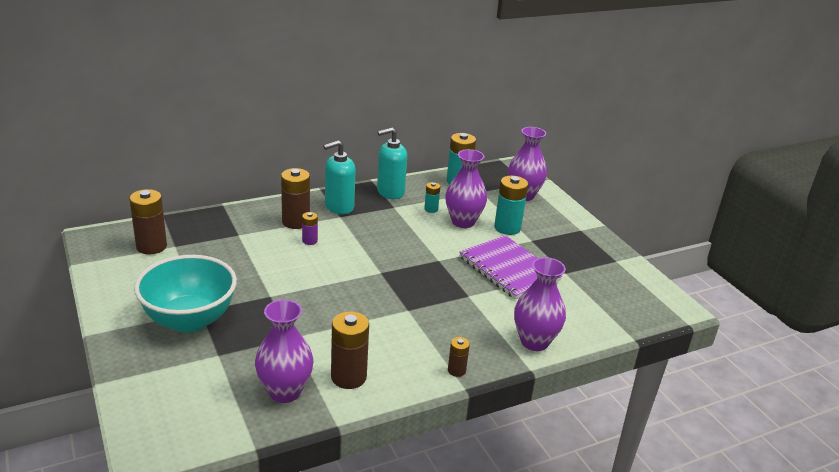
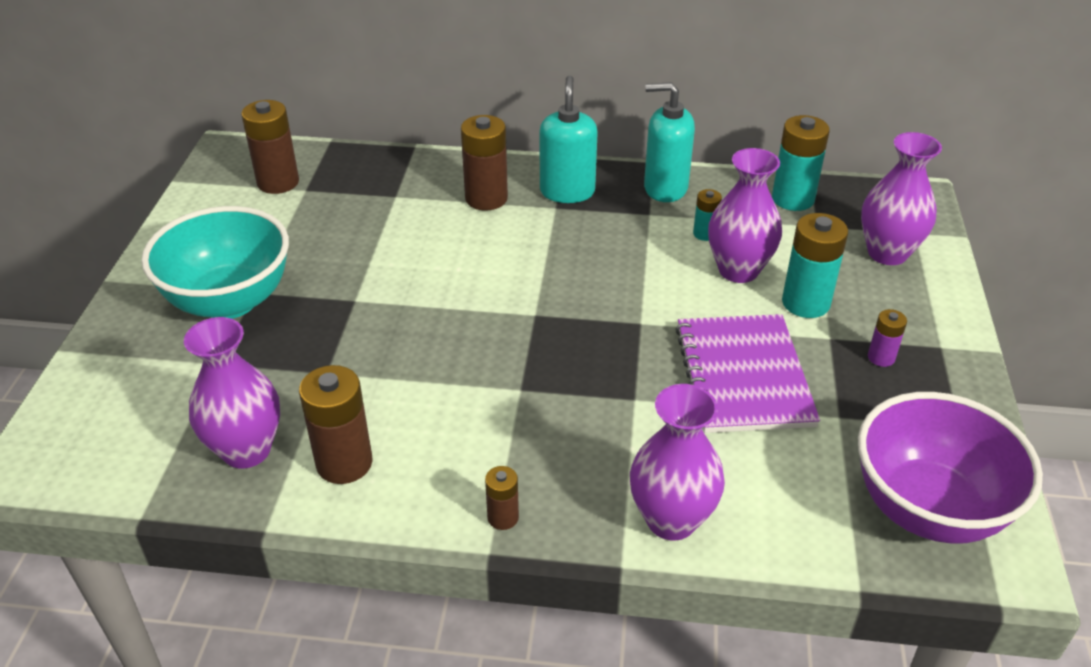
camera: 35 degrees right, 10 degrees up
purple battery [302,212,318,245] -> purple battery moved to [868,309,907,367]
turquoise soap dispenser [324,140,356,214] -> turquoise soap dispenser turned 90 degrees clockwise [539,76,598,203]
none -> purple bowl [858,392,1043,544]

